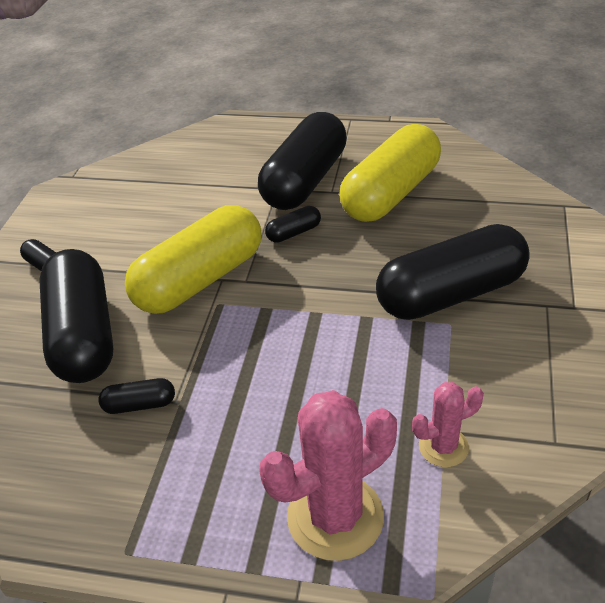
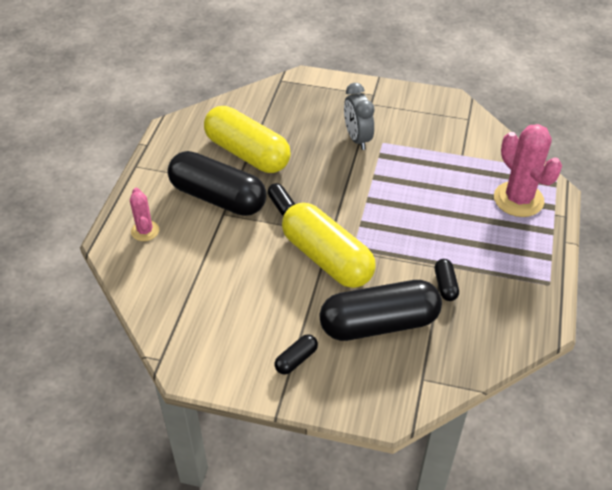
camera: 90 degrees left, 5 degrees up
black capsule [376,224,530,320] -> grey clock [344,83,374,150]
pink cactus [412,382,484,467] -> pink cactus moved to [130,188,159,241]

